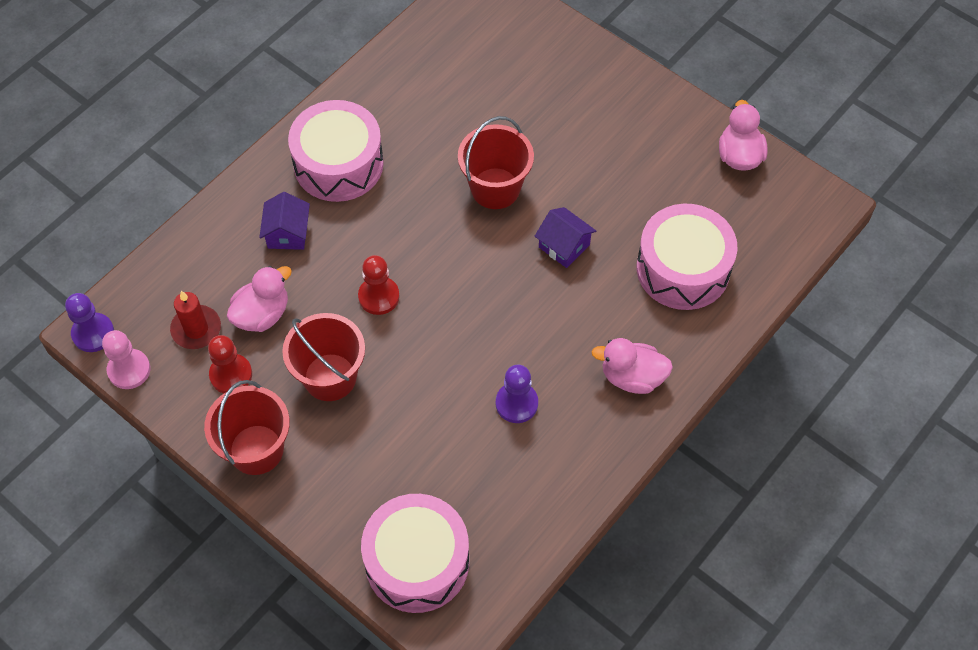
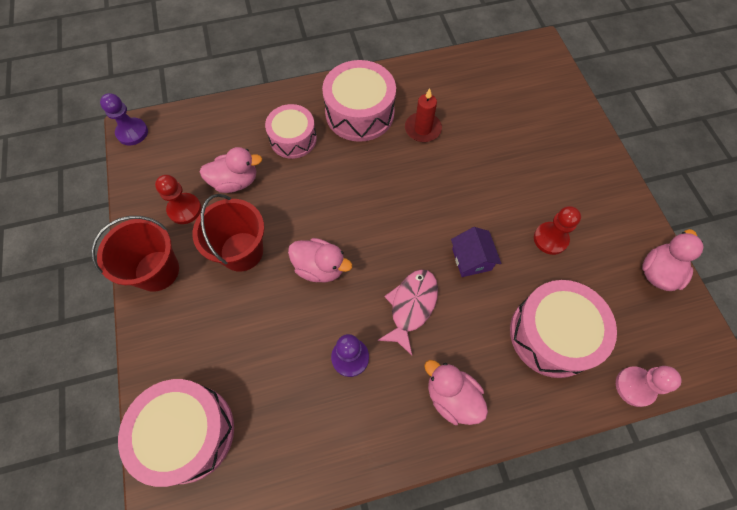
camera: 35 degrees right, 5 degrees up
pink pawn [102,330,150,389] -> pink pawn moved to [616,366,681,407]
red candle [170,291,221,349] -> red candle moved to [405,88,442,142]
purple house [259,192,310,250] -> pink drum [265,104,317,159]
red pawn [358,255,400,315] -> red pawn moved to [534,206,581,255]
red bucket [458,116,534,209] -> none
none -> pink duck [288,238,352,283]
none -> pink fish [377,269,438,355]

